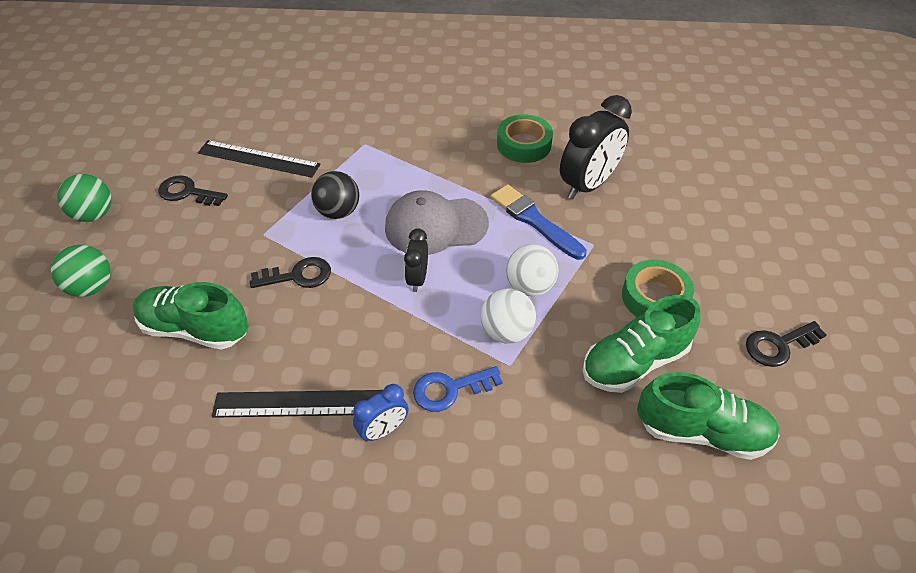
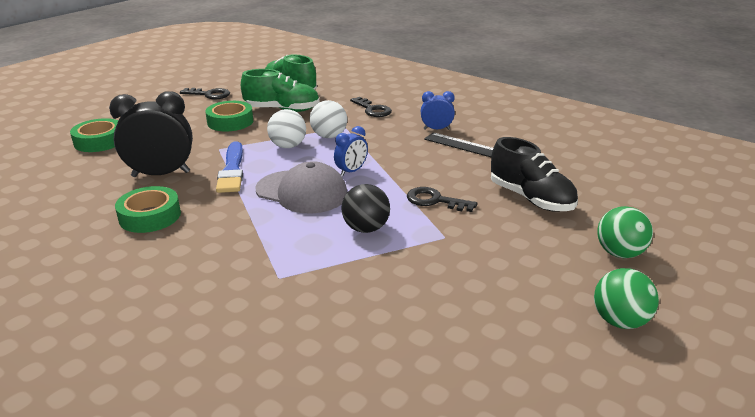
camera: 145 degrees left, 20 degrees down
green shoe [133,282,249,350] -> black shoe [491,137,578,212]
black key [158,175,228,206] -> black key moved to [350,97,392,117]
black ruler [198,140,321,178] -> none
black clock [404,228,428,292] -> blue clock [334,126,368,176]
blue key [413,366,502,412] -> none
none -> green tape [70,118,118,152]

